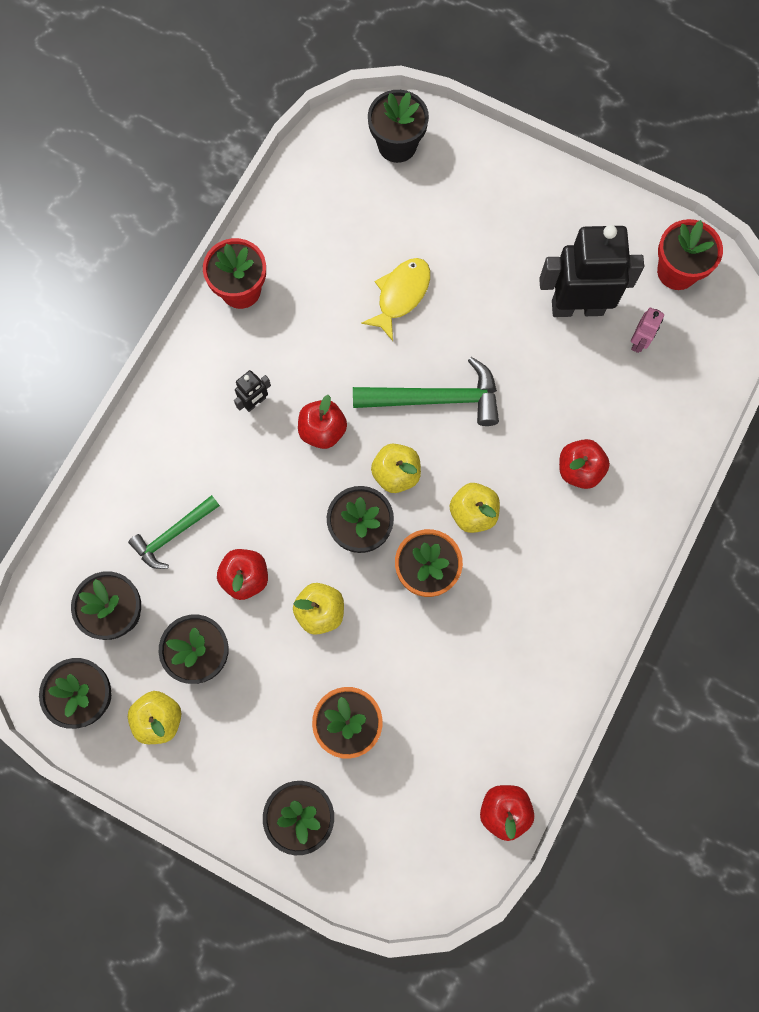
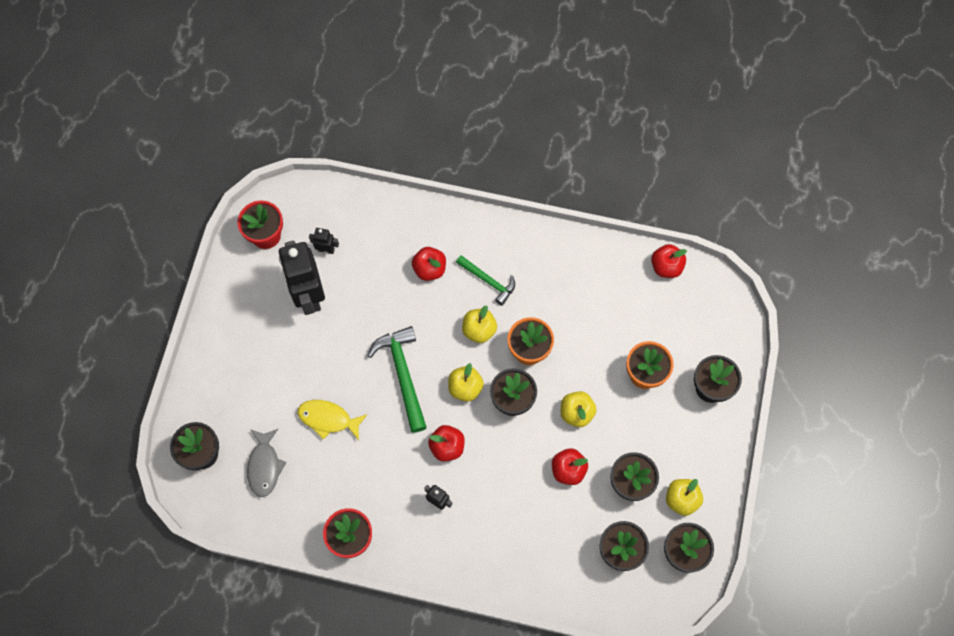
camera: 105 degrees left, 5 degrees down
green hammer [128,495,220,569] -> green hammer moved to [456,255,515,306]
pink robot [631,308,664,353] -> black robot [309,228,339,254]
none -> grey fish [247,429,287,497]

